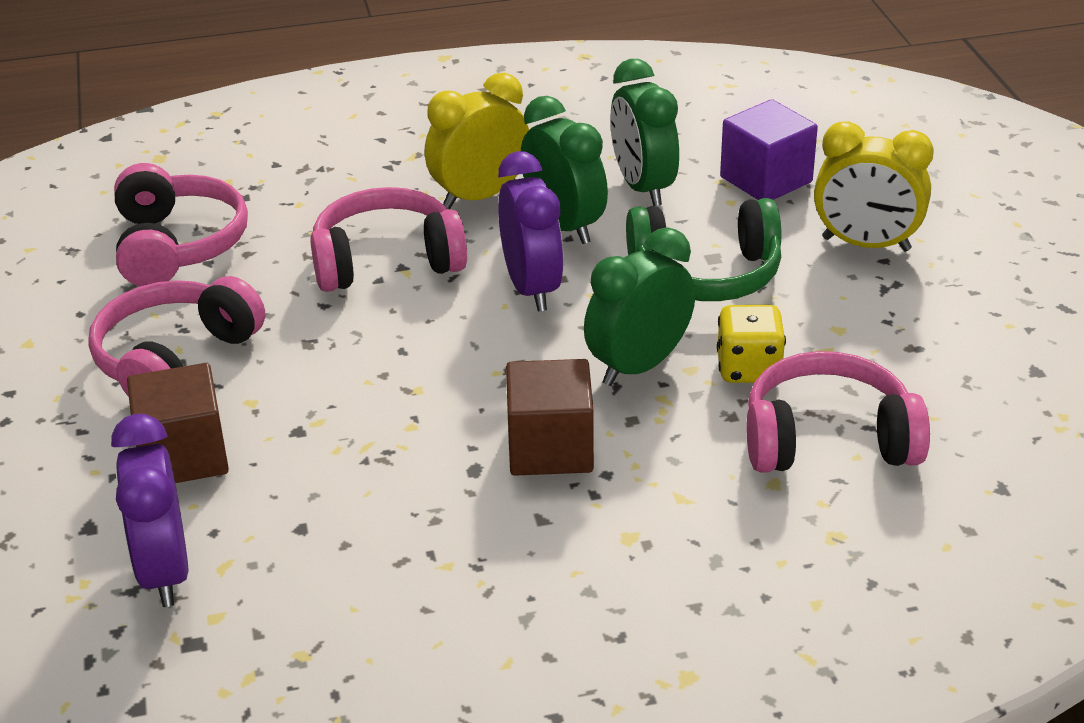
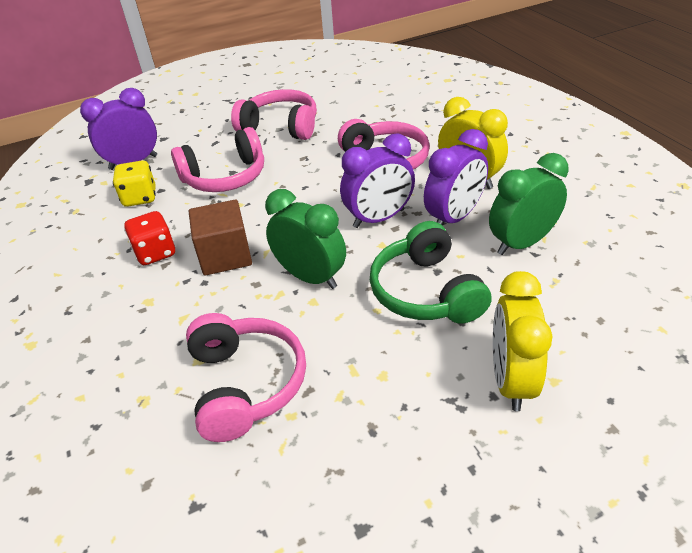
camera: 80 degrees right, 5 degrees up
pink headphones [114,163,248,286] -> pink headphones moved to [171,127,264,192]
brown cube [127,363,229,483] -> none
green clock [521,96,608,244] -> purple clock [424,129,488,226]
yellow dice [716,305,786,383] -> yellow dice moved to [113,161,156,207]
purple cube [720,99,818,200] -> none
none -> red dice [124,211,175,265]

